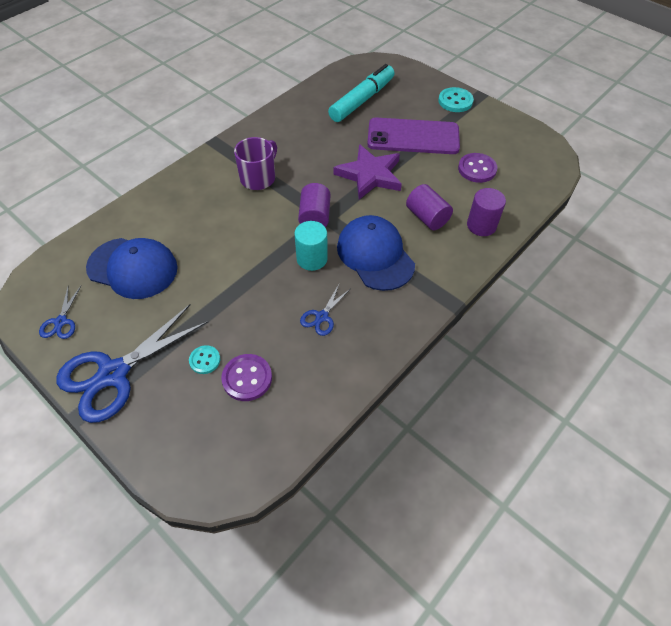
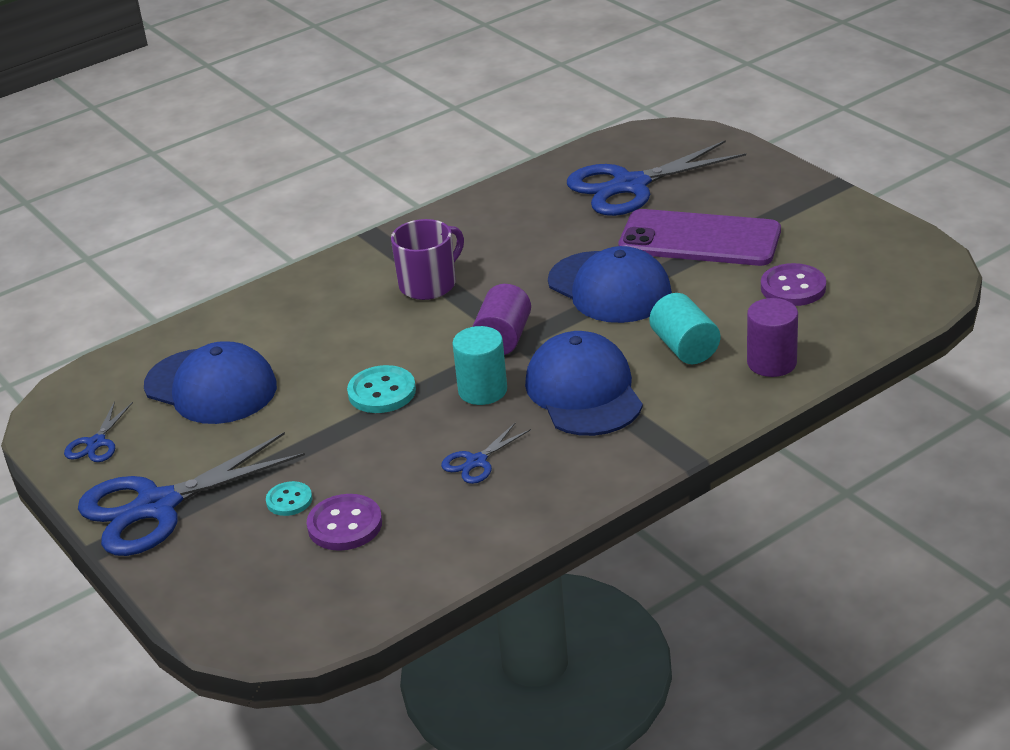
camera: 15 degrees right, 20 degrees down
turquoise marker [328,64,395,122] -> blue scissors [567,140,746,216]
purple star [334,144,402,200] -> blue cap [548,246,672,323]
purple cylinder [406,184,453,230] -> turquoise cylinder [649,293,720,364]
turquoise button [438,87,474,112] -> turquoise button moved to [347,365,416,413]

